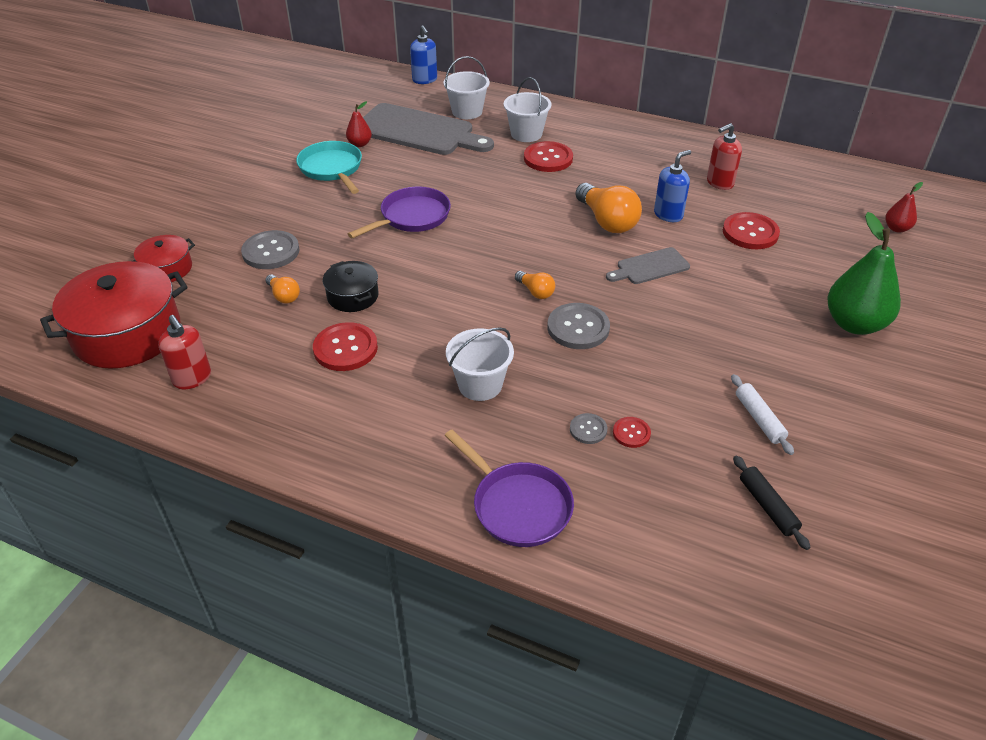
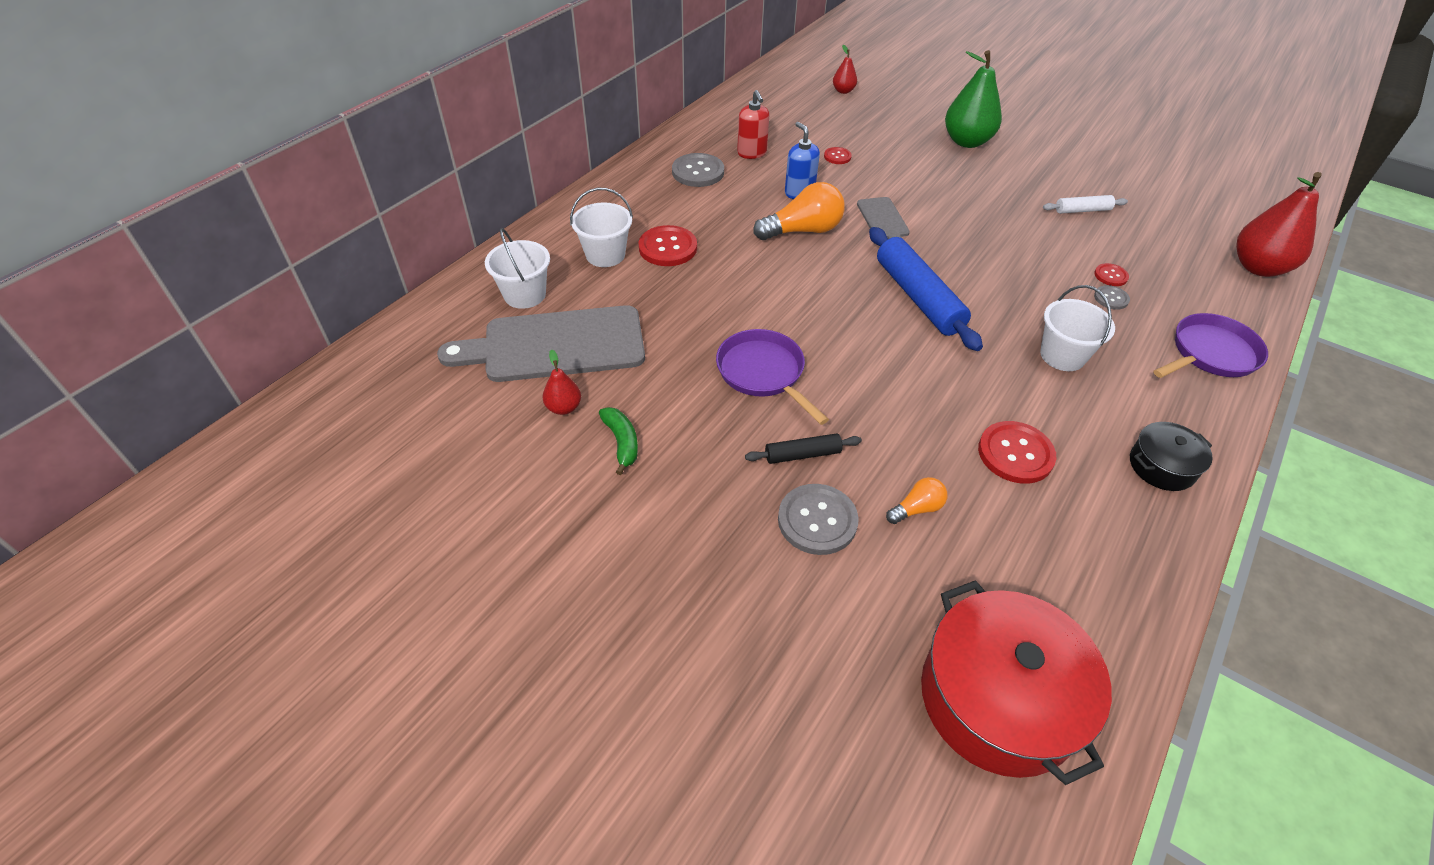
camera: 80 degrees left, 5 degrees up
red pot [133,235,195,282] -> none
red soap dispenser [158,315,211,389] -> none
turquoise pan [296,141,362,194] -> green banana [599,407,638,475]
black pot [323,261,379,312] -> black pot moved to [1130,422,1213,491]
grey cutting board [363,103,494,155] -> grey cutting board turned 135 degrees counterclockwise [437,305,645,382]
blue soap dispenser [410,25,437,84] -> none
orange light bulb [515,271,555,299] -> blue rolling pin [869,227,983,351]
grey button [547,303,610,349] -> grey button moved to [672,153,724,187]
red button [723,212,780,249] -> red button [824,147,852,164], size x0.53
black rolling pin [733,455,810,550] -> black rolling pin moved to [745,433,862,464]
none -> red pear [1236,172,1322,277]

